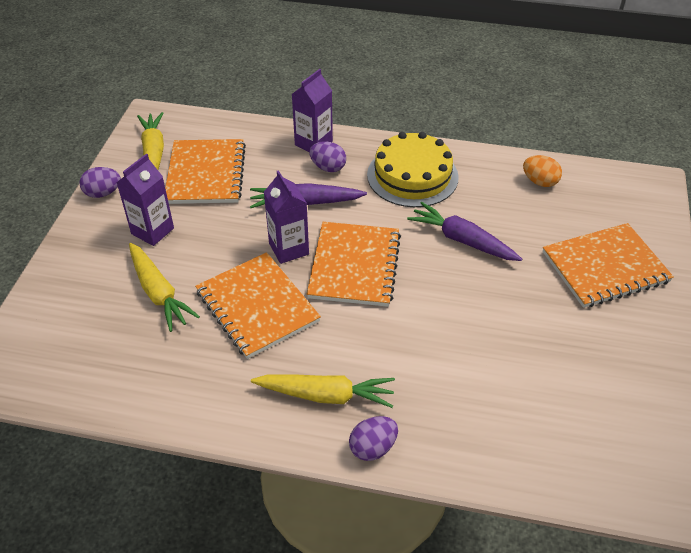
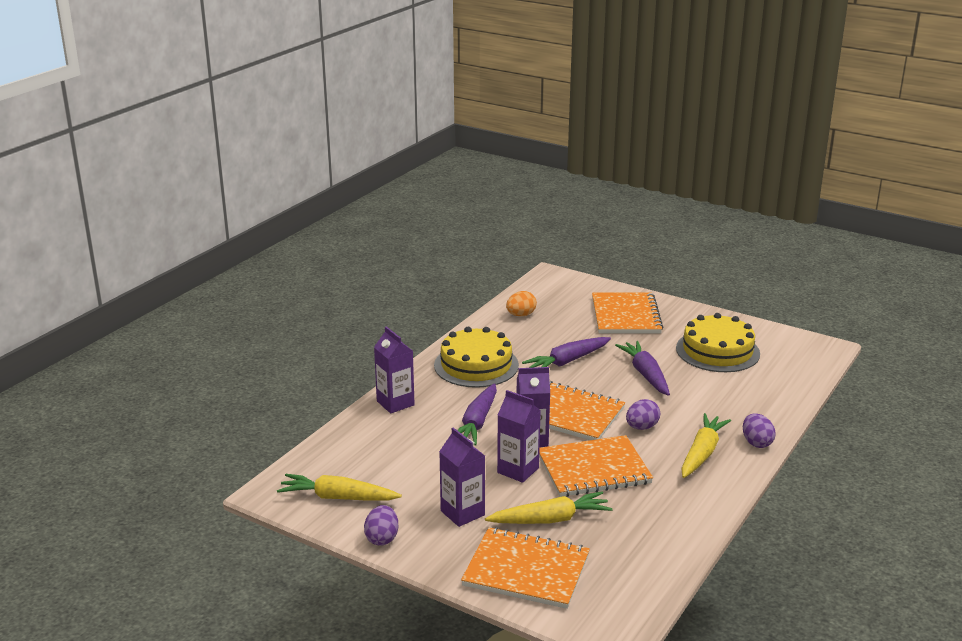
camera: 70 degrees left, 20 degrees down
orange notebook [165,139,246,204] -> orange notebook moved to [461,527,590,609]
purple egg [309,141,346,172] -> purple egg moved to [626,399,660,430]
none -> purple carton [497,390,541,483]
none -> purple carrot [615,341,670,396]
none -> yellow cake [676,313,760,372]

